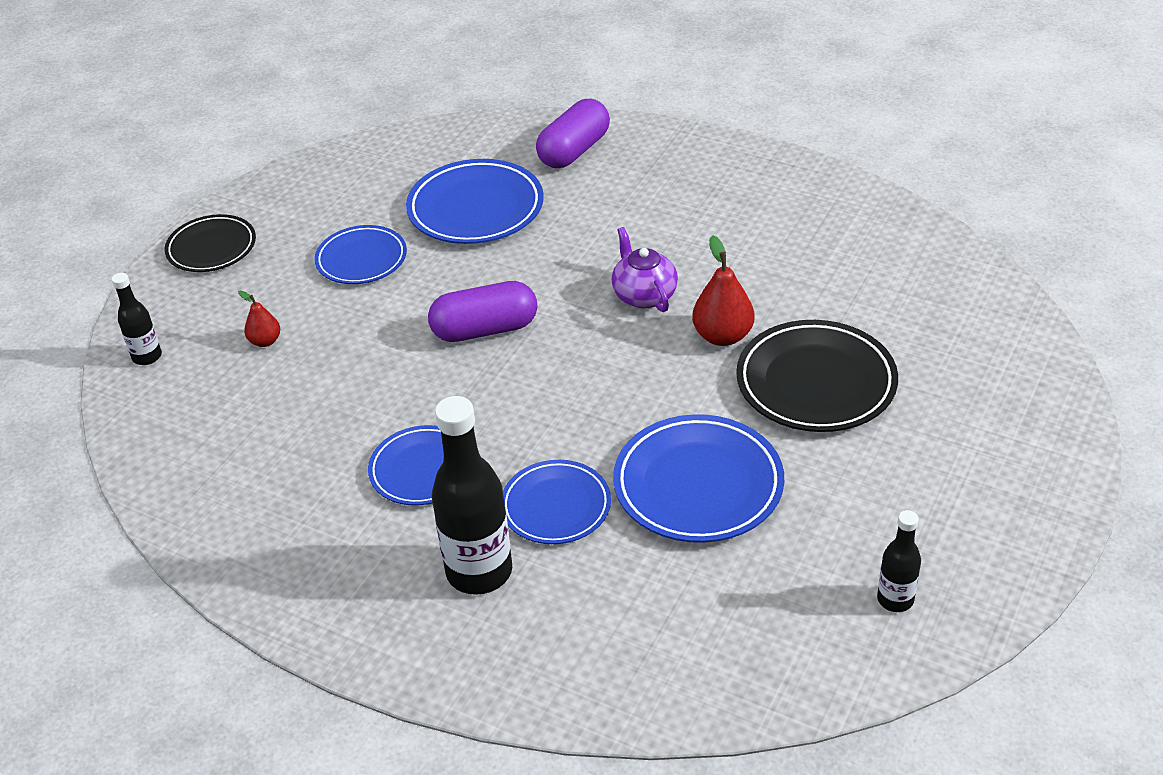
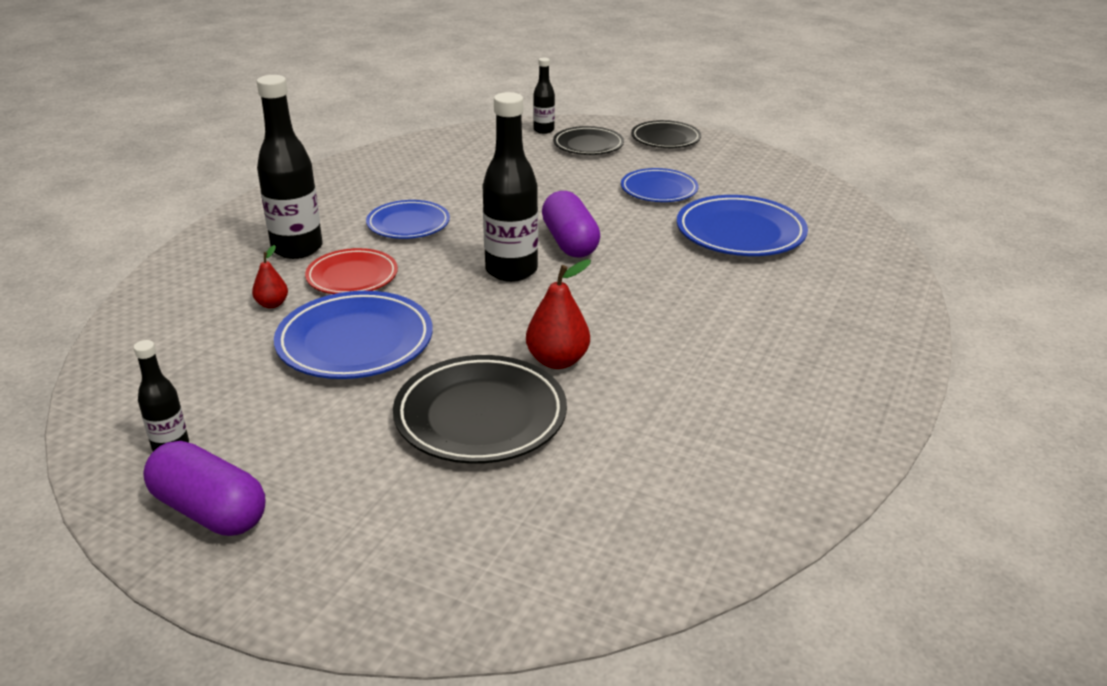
camera: 85 degrees right, 10 degrees down
red pear [238,290,280,347] -> red pear moved to [252,245,288,309]
blue plate [503,460,611,544] -> red plate [305,248,398,294]
purple capsule [536,99,610,168] -> purple capsule moved to [143,441,265,536]
purple teapot [612,227,678,312] -> none
none -> black bottle [483,92,538,282]
none -> black plate [553,126,624,155]

